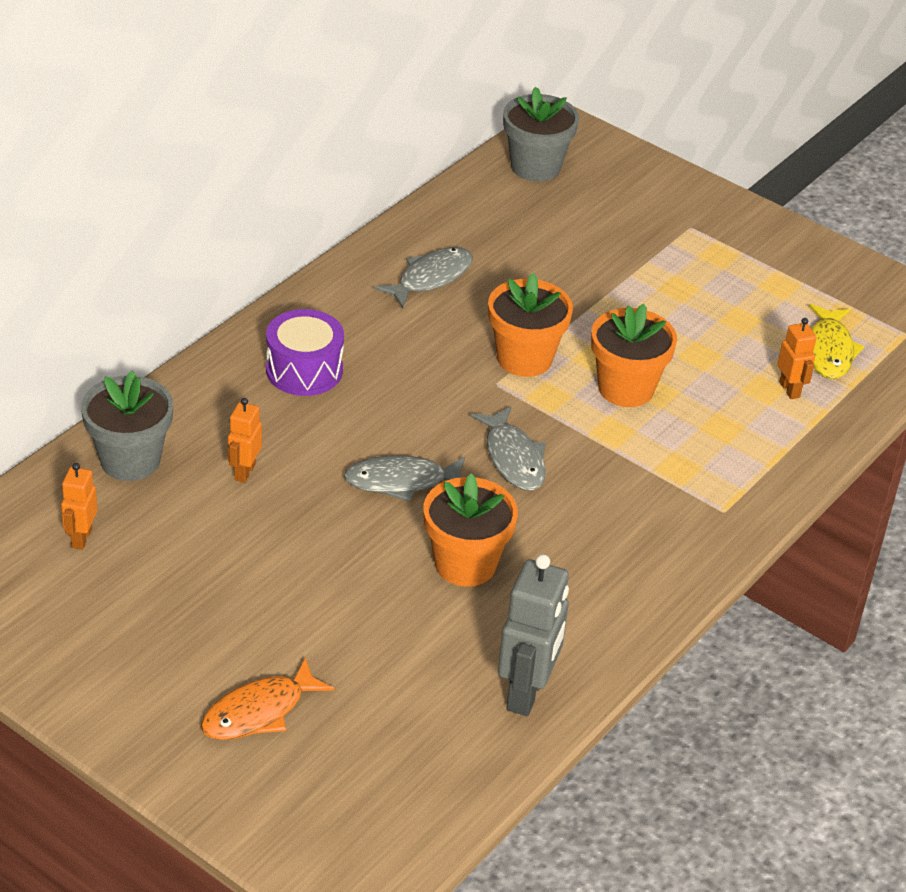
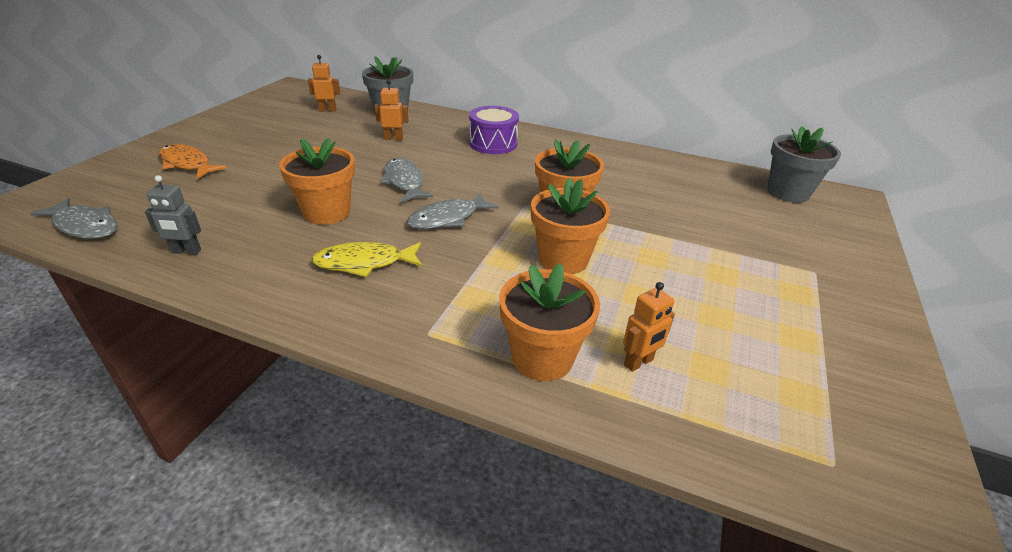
camera: 75 degrees right, 5 degrees down
grey fish [374,247,472,308] -> grey fish moved to [30,198,117,239]
grey robot [498,554,569,716] -> grey robot [145,175,201,255], size x0.55
yellow fish [809,304,865,379] -> yellow fish moved to [311,242,422,277]
none -> orange flower pot [499,263,600,381]

